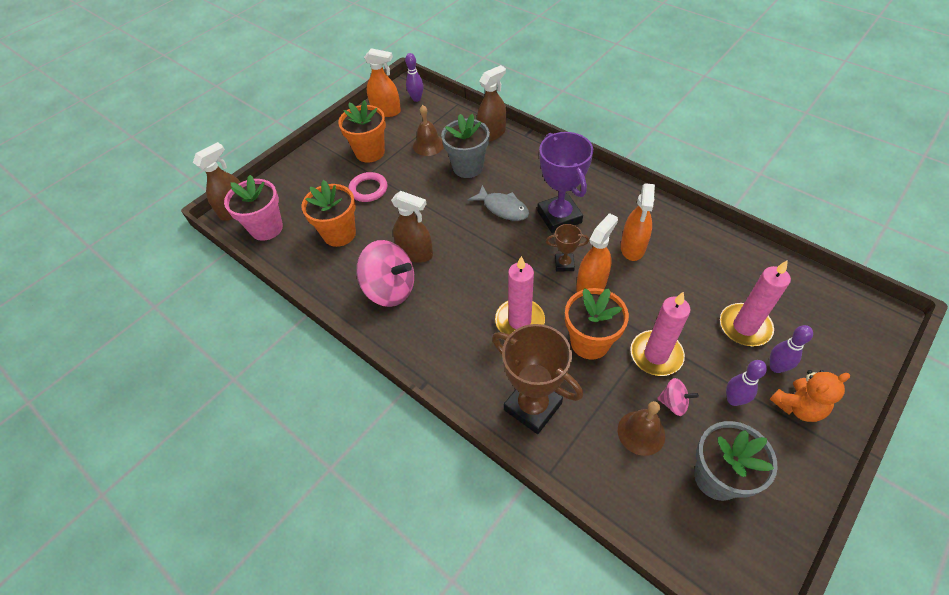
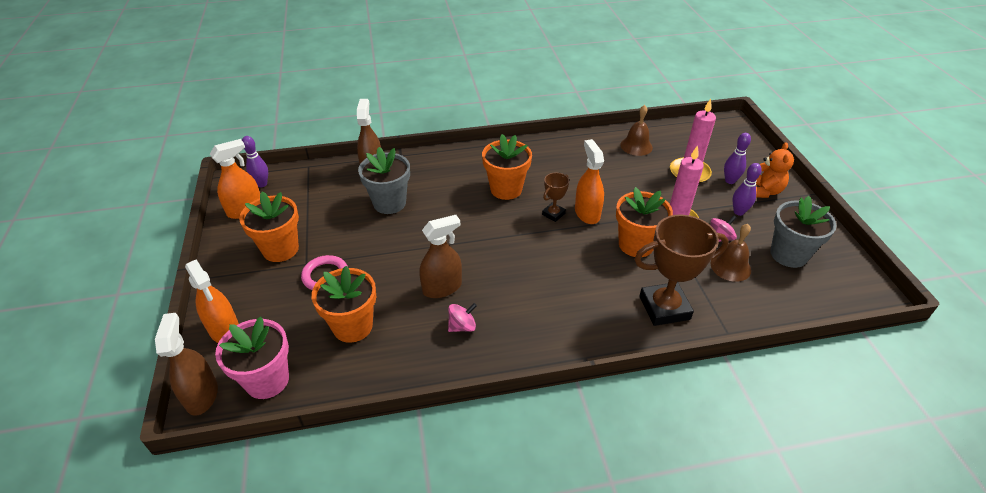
camera: 55 degrees left, 10 degrees down
pink spinning top [356,240,414,307] -> pink spinning top [448,303,477,332], size x0.48
brown bell [413,105,444,156] -> brown bell moved to [620,105,653,156]
grey fish [468,185,529,221] -> none
pink candle [495,256,545,335] -> none
purple trophy [537,132,593,233] -> orange flower pot [482,134,532,200]
orange spray bottle [621,183,655,261] -> orange spray bottle moved to [185,259,239,343]

